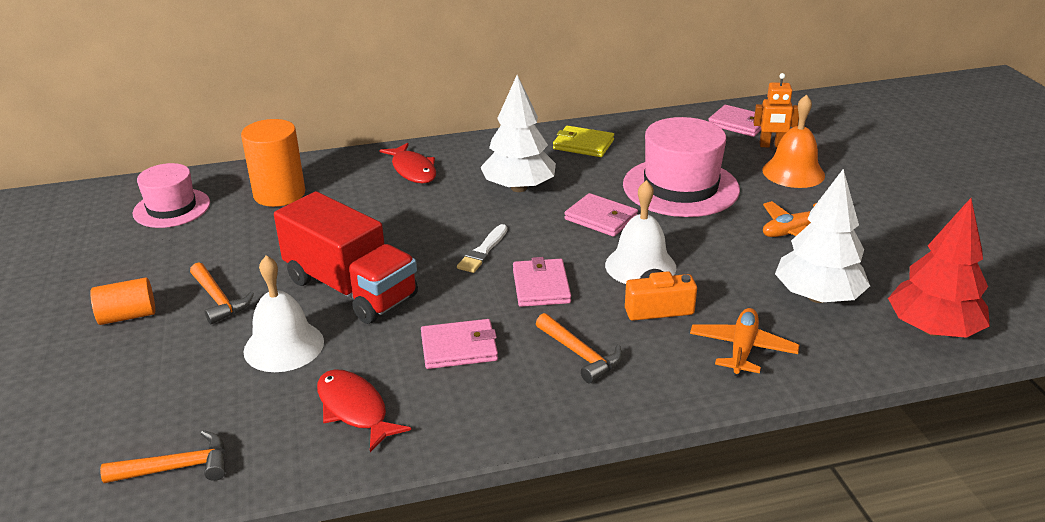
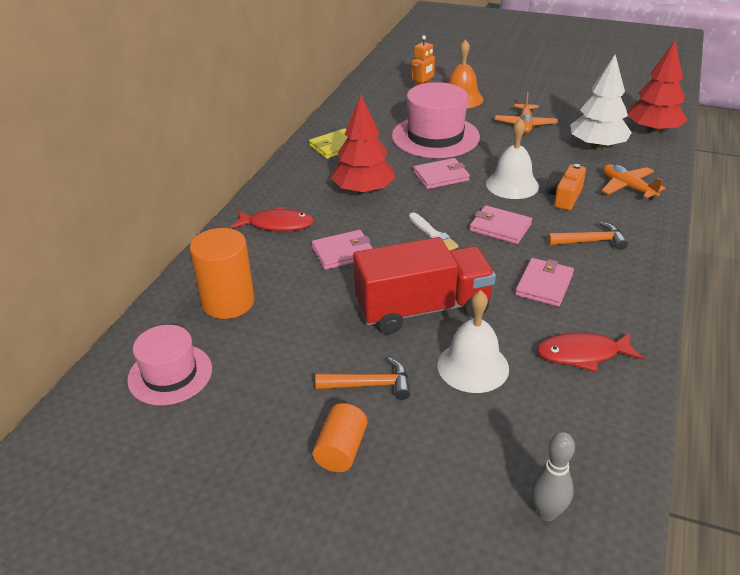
camera: 55 degrees left, 5 degrees up
orange hammer [100,430,225,483] -> none
white tree [480,75,556,192] -> red tree [331,95,396,195]
pink wallet [708,105,761,137] -> pink wallet moved to [312,230,373,270]
none -> grey bowling pin [531,432,575,521]

